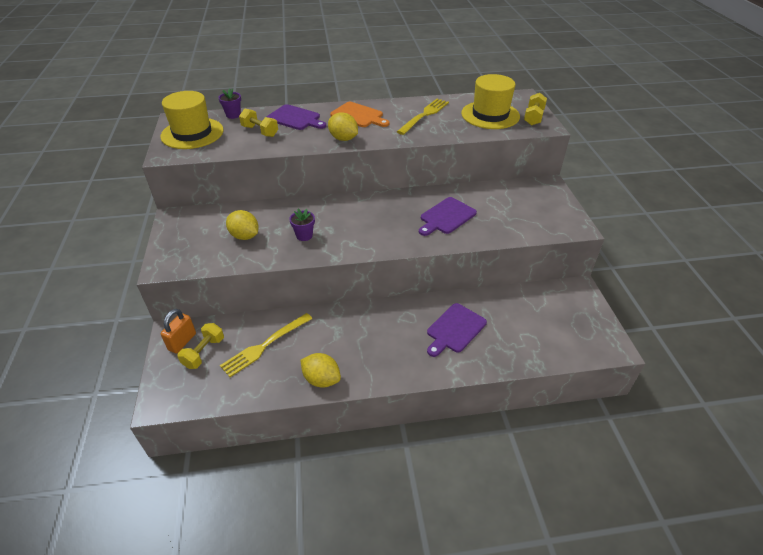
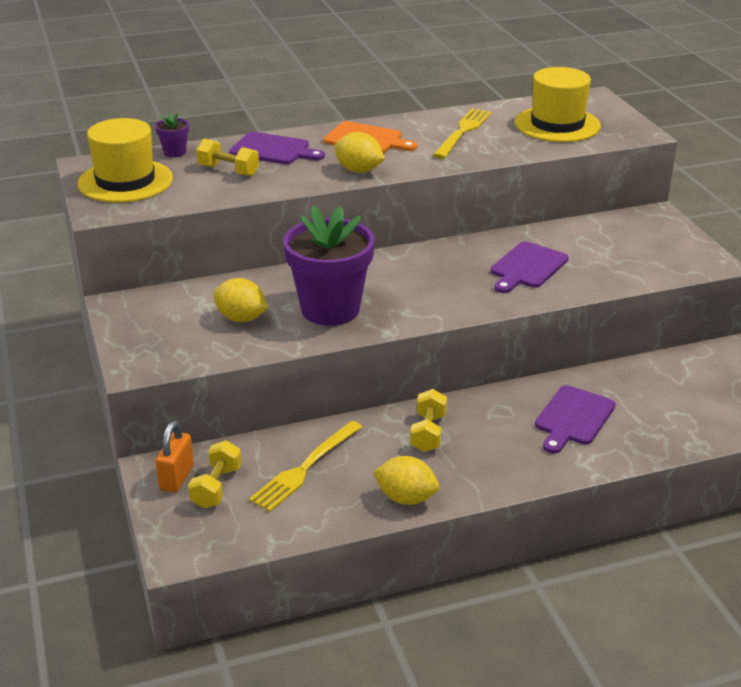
camera: 10 degrees left, 10 degrees down
purple flower pot [289,209,315,241] -> purple flower pot [283,206,375,326], size x2.39
yellow dumbbell [524,93,547,126] -> yellow dumbbell moved to [410,389,447,452]

